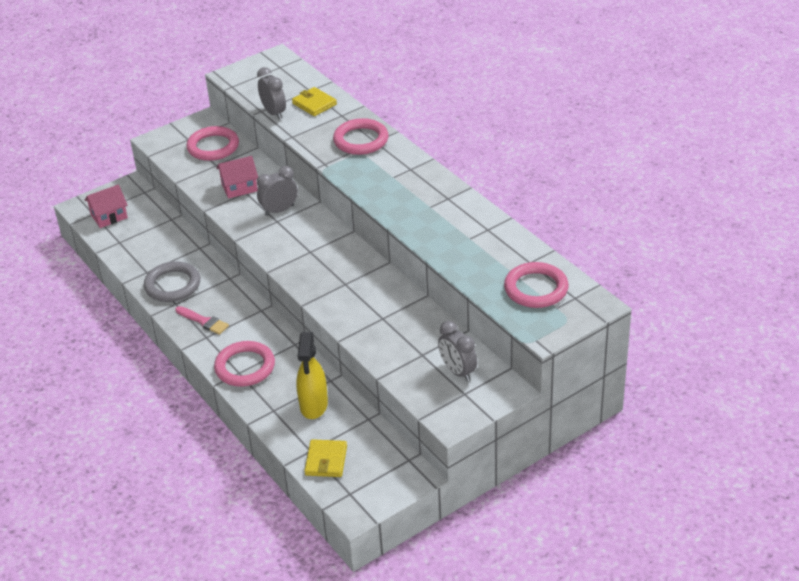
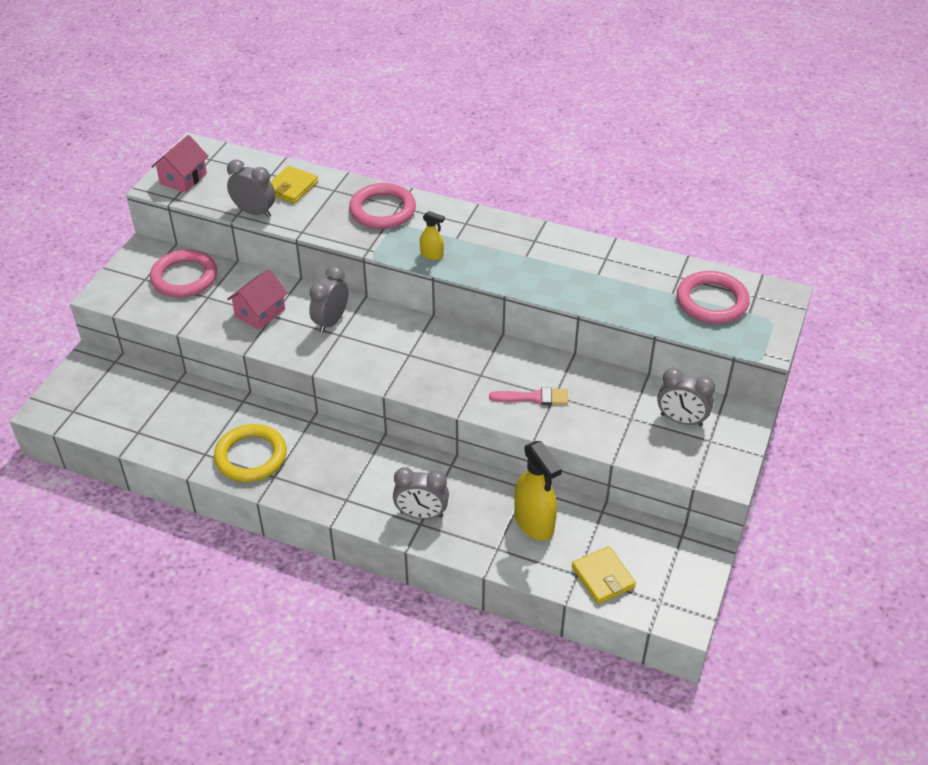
camera: 35 degrees left, 5 degrees up
pink house [84,184,128,228] -> pink house moved to [151,135,208,193]
grey ring [144,261,200,302] -> yellow ring [214,424,287,482]
pink brush [175,306,229,335] -> pink brush moved to [489,387,568,405]
pink ring [214,341,275,387] -> grey clock [393,467,449,519]
yellow wallet [292,87,337,116] -> yellow wallet turned 75 degrees counterclockwise [270,166,318,204]
none -> yellow spray bottle [420,211,445,260]

